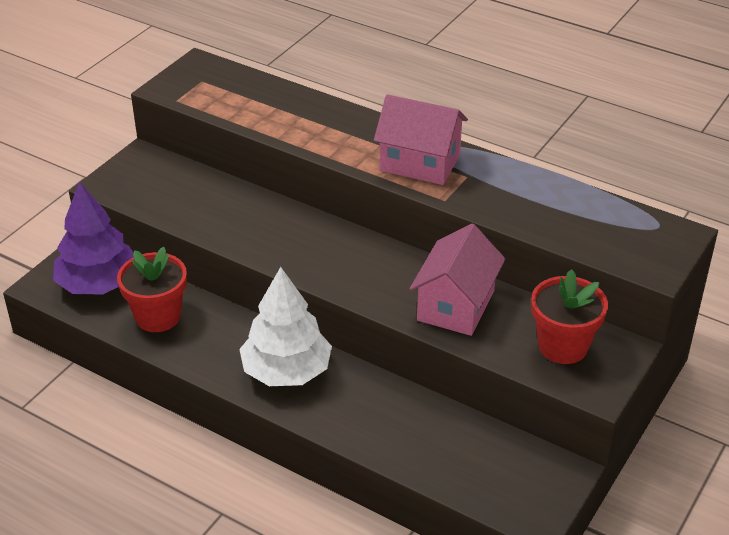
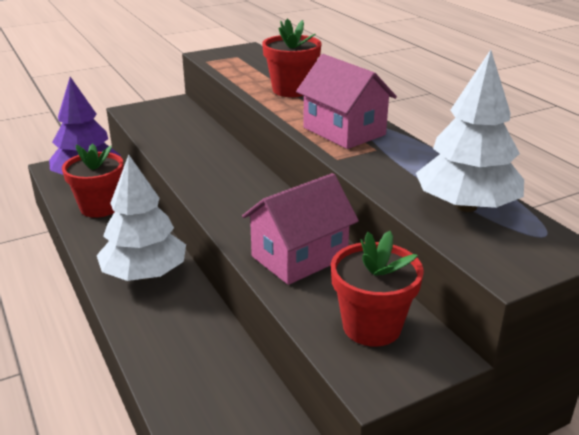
camera: 30 degrees right, 10 degrees down
none -> red flower pot [262,19,321,97]
none -> white tree [416,50,524,212]

